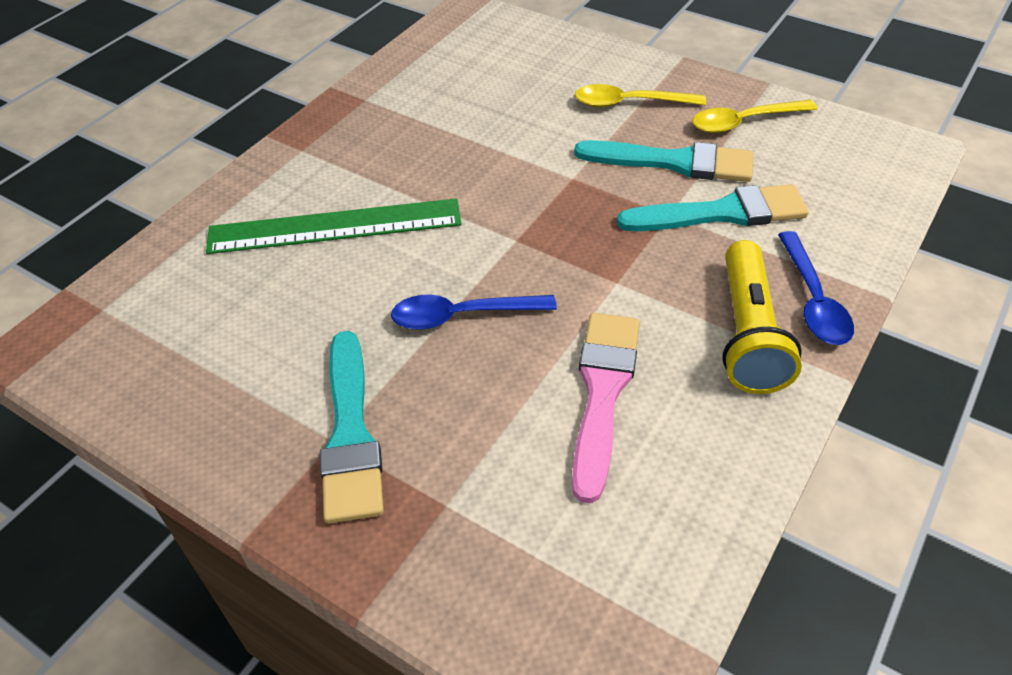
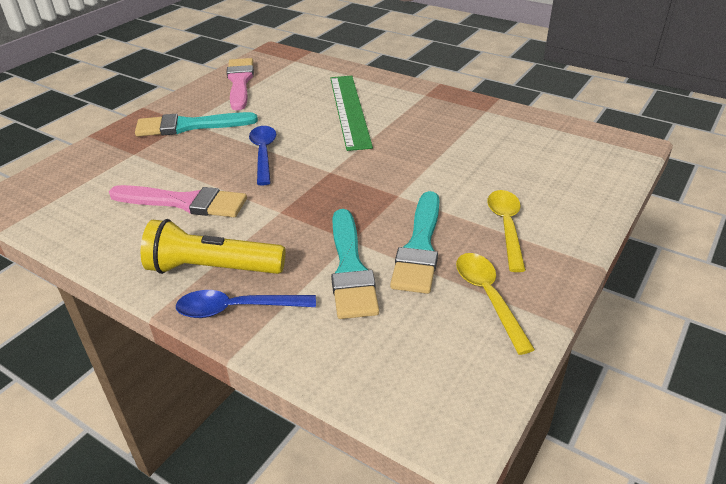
camera: 90 degrees right, 10 degrees down
none -> pink brush [226,58,254,111]

